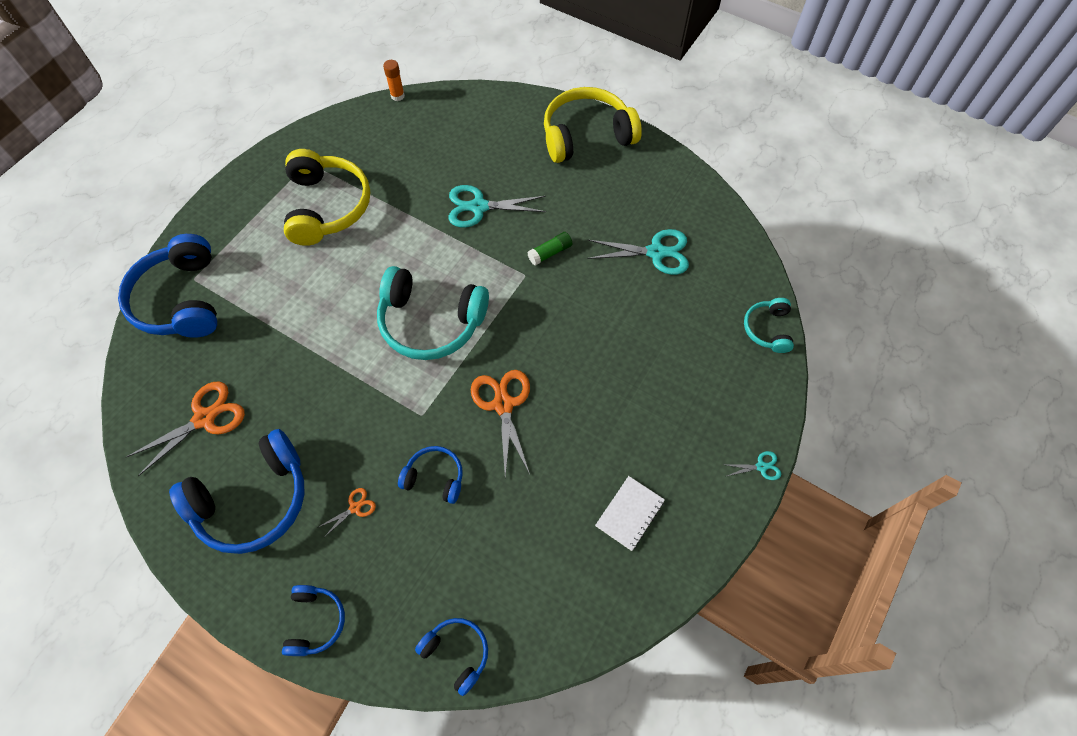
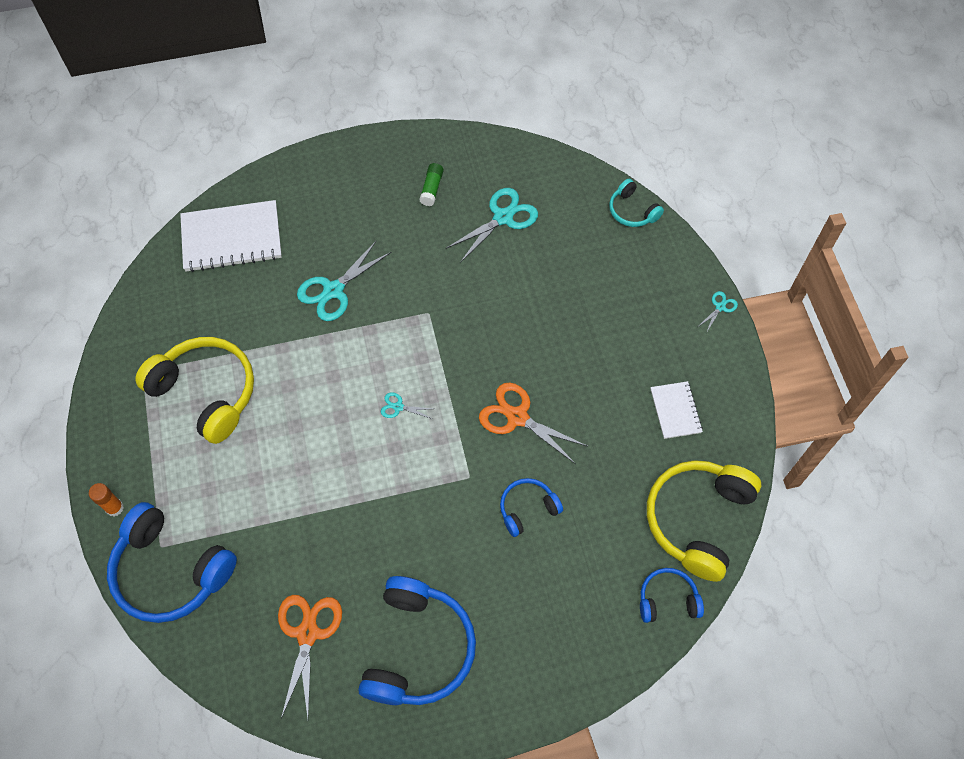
camera: 45 degrees left, 0 degrees up
blue headphones [282,585,345,656] -> none
orange scissors [317,488,376,536] -> none
turquoise headphones [377,266,489,360] -> turquoise scissors [381,392,432,419]
orange glue stick [383,60,405,101] -> orange glue stick moved to [89,483,124,516]
green glue stick [527,232,572,266] -> green glue stick moved to [419,163,444,206]
yellow headphones [544,87,642,163] -> yellow headphones moved to [647,460,761,582]
none -> white notebook [180,200,282,272]

